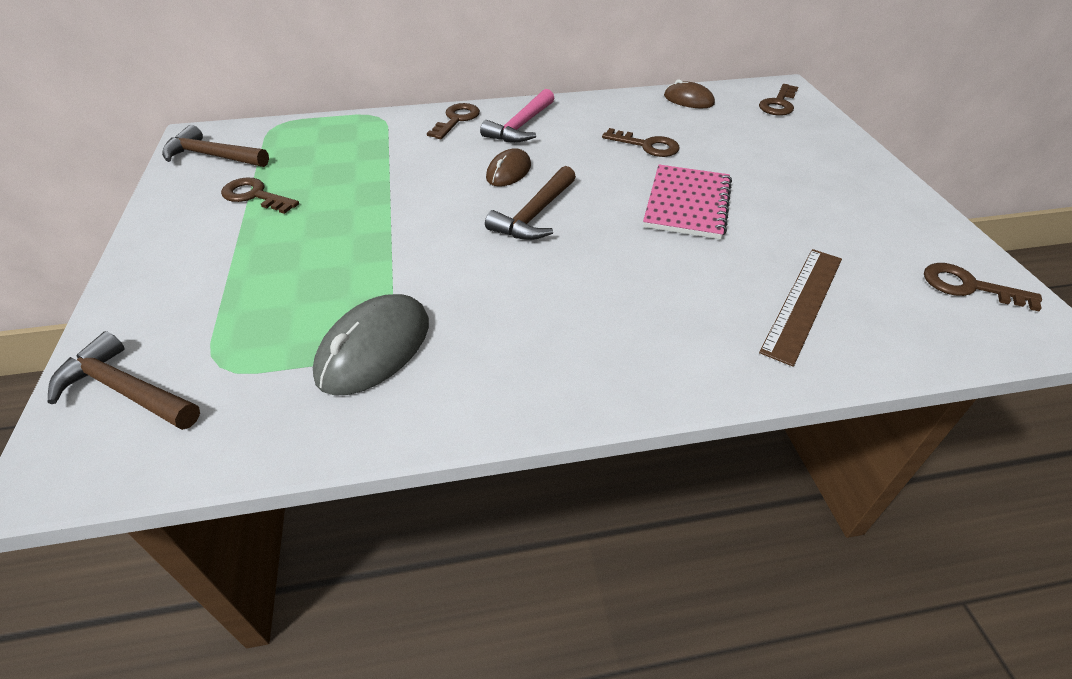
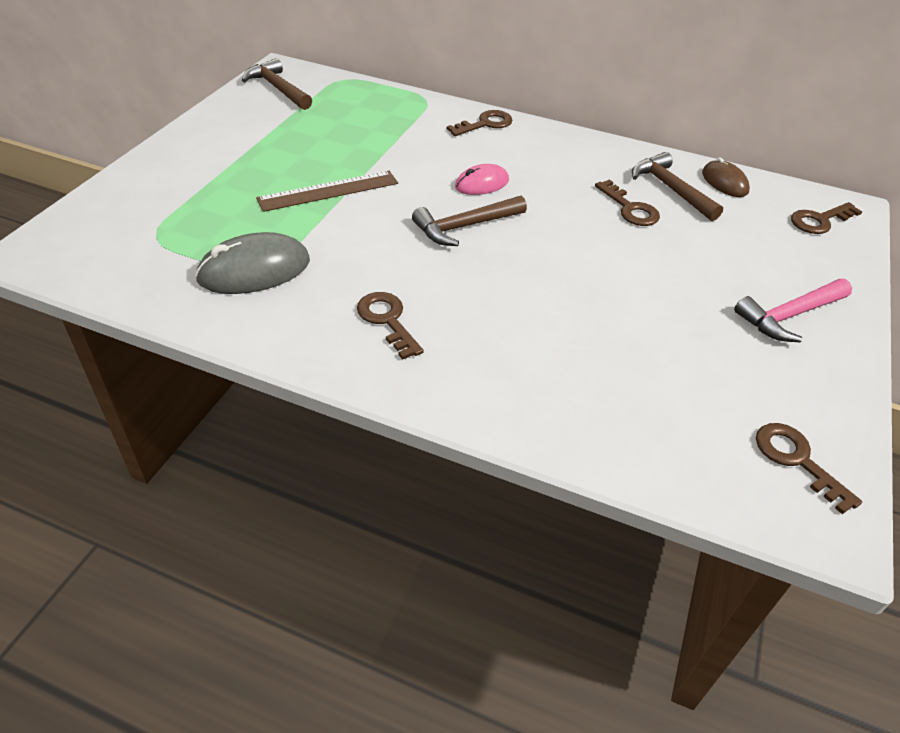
camera: 30 degrees right, 0 degrees up
brown hammer [48,331,200,430] -> brown hammer moved to [632,152,723,221]
brown key [221,178,299,214] -> brown key moved to [357,292,424,360]
pink hammer [480,89,554,142] -> pink hammer moved to [734,279,852,342]
brown mouse [486,148,531,187] -> pink mouse [455,164,509,195]
pink notebook [643,165,732,239] -> none
brown ruler [759,249,842,367] -> brown ruler moved to [256,171,398,212]

